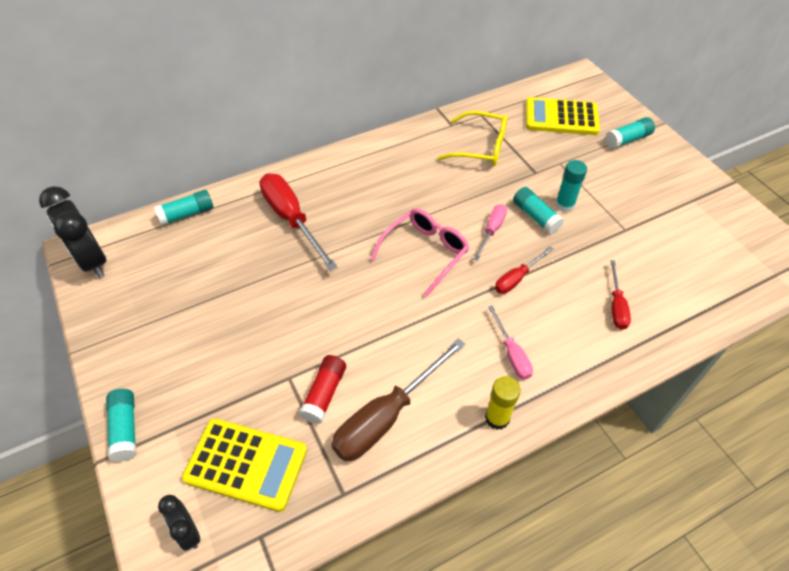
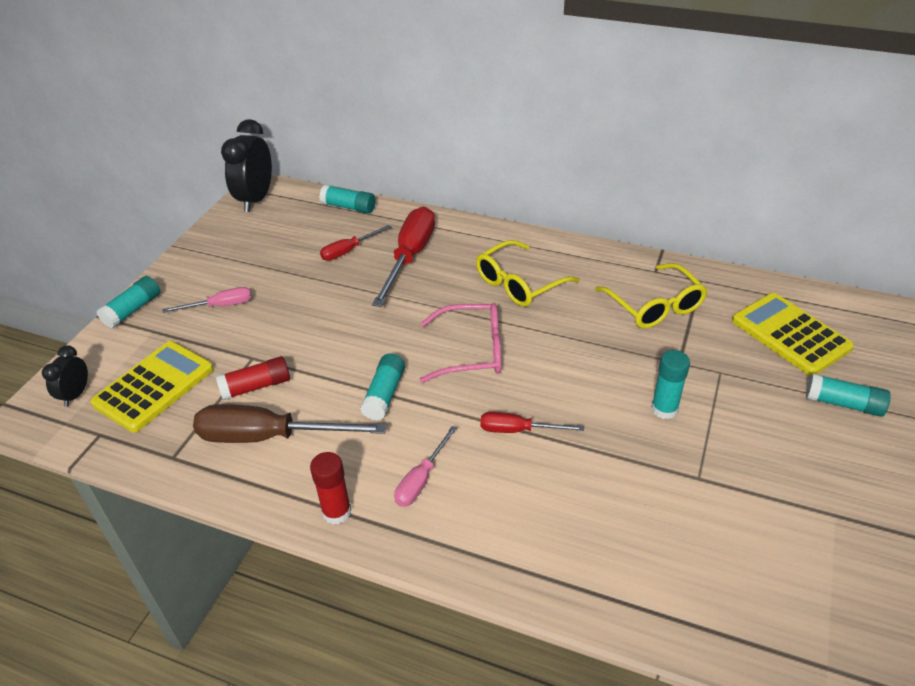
camera: 50 degrees right, 10 degrees down
yellow calculator [182,418,307,512] -> yellow calculator turned 120 degrees counterclockwise [90,341,214,432]
pink screwdriver [474,204,507,261] -> pink screwdriver moved to [163,287,251,313]
yellow glue stick [485,376,521,430] -> red glue stick [310,452,352,524]
turquoise glue stick [513,187,564,234] -> turquoise glue stick moved to [360,354,405,420]
red screwdriver [610,260,631,330] -> red screwdriver moved to [320,225,391,261]
none -> yellow glasses [476,240,580,307]

